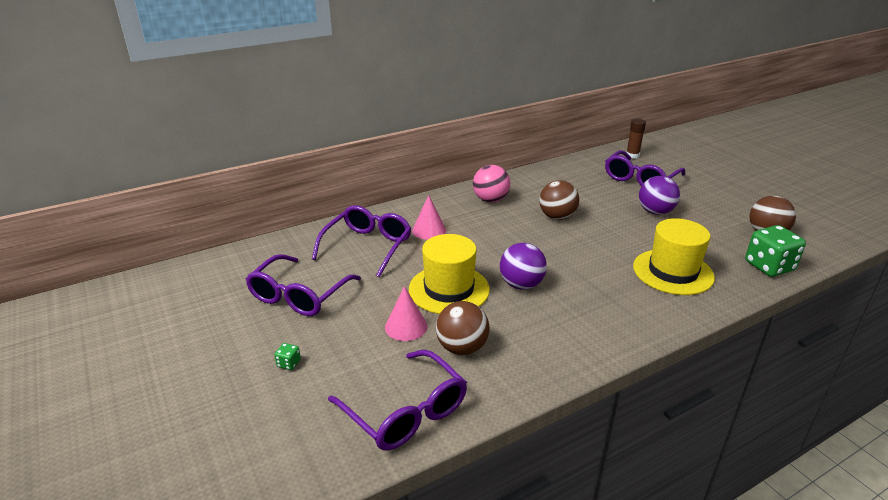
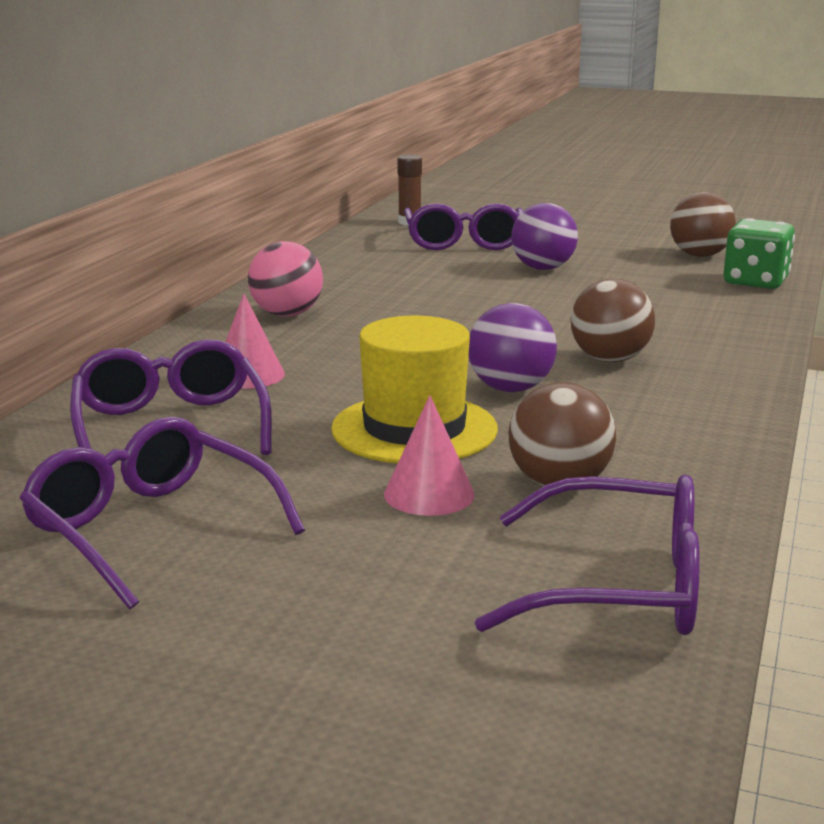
camera: 40 degrees left, 10 degrees down
purple glasses [246,254,361,316] -> purple glasses turned 150 degrees clockwise [20,417,305,609]
green dice [274,343,301,370] -> none
brown ball [539,180,579,220] -> brown ball moved to [571,279,655,362]
yellow hat [633,218,715,295] -> none

